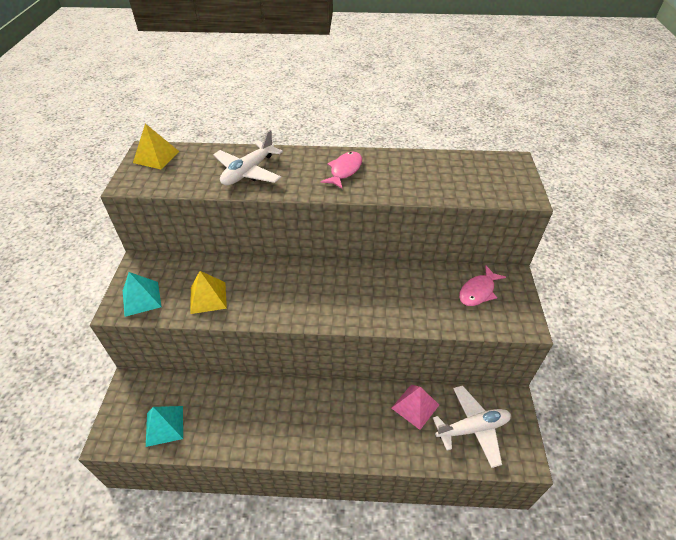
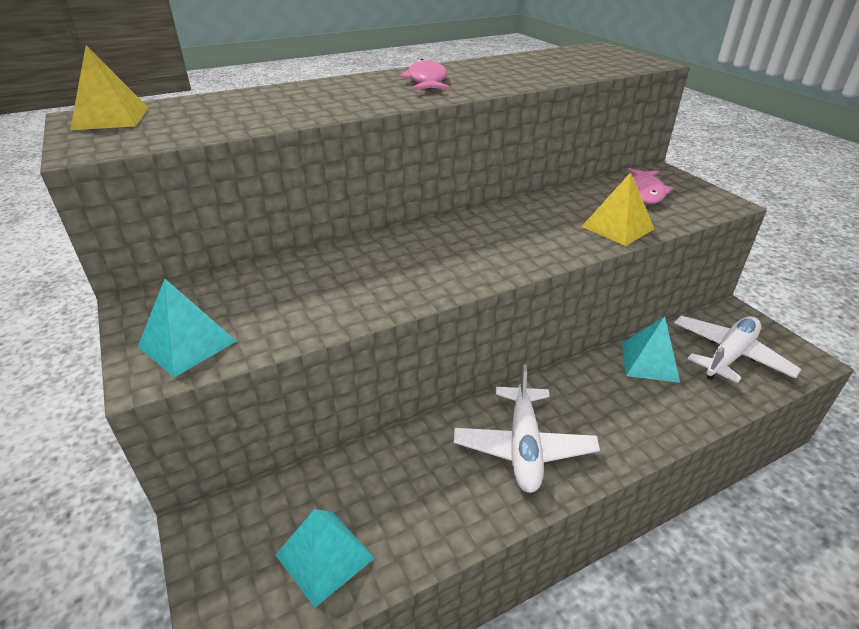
camera: 30 degrees left, 10 degrees down
yellow pyramid [190,271,227,314] -> yellow pyramid moved to [581,172,654,246]
white plane [213,130,283,185] -> white plane moved to [454,364,600,493]
pink pyramid [391,385,439,430] -> turquoise pyramid [622,316,680,383]

